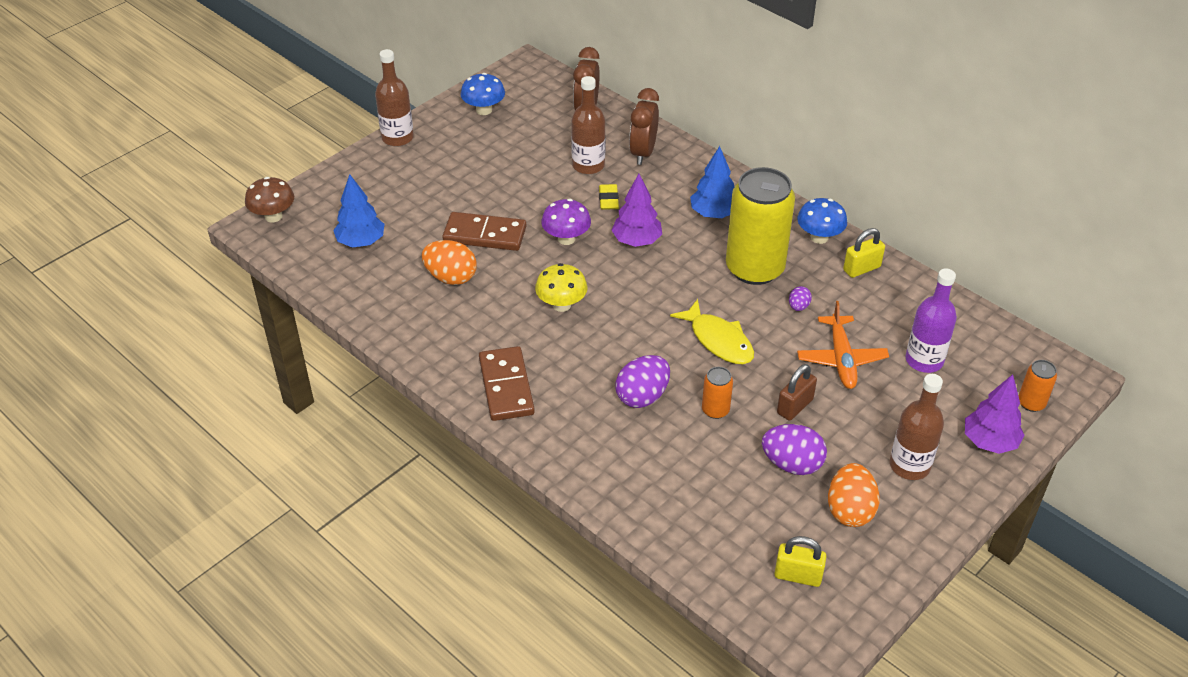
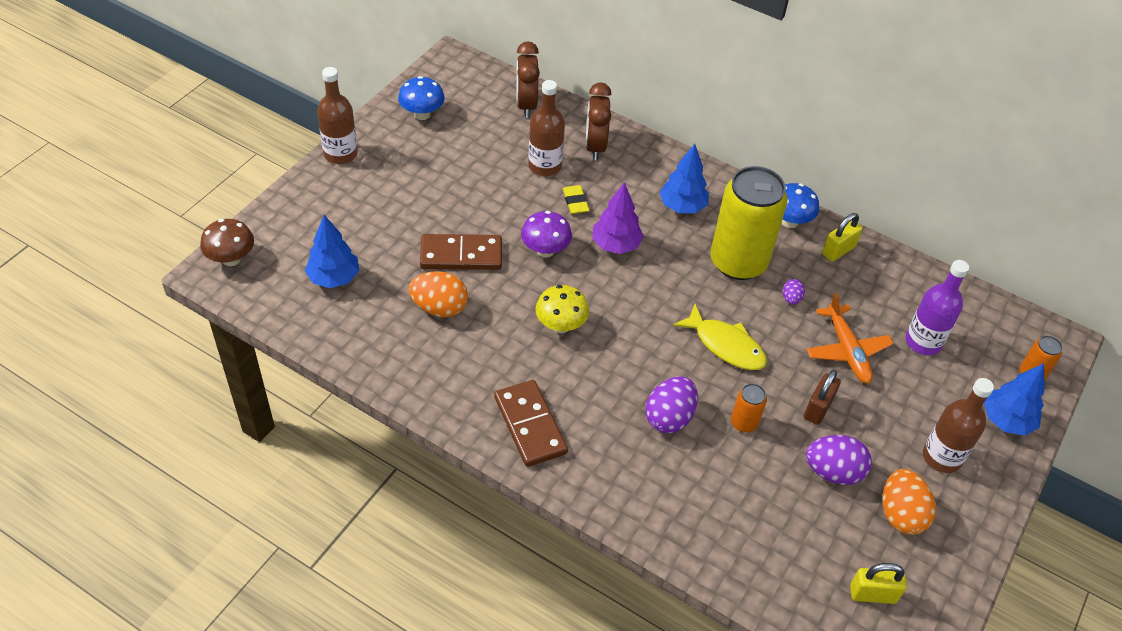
camera: 15 degrees left, 5 degrees up
purple tree [965,374,1024,454] -> blue tree [984,363,1045,436]

